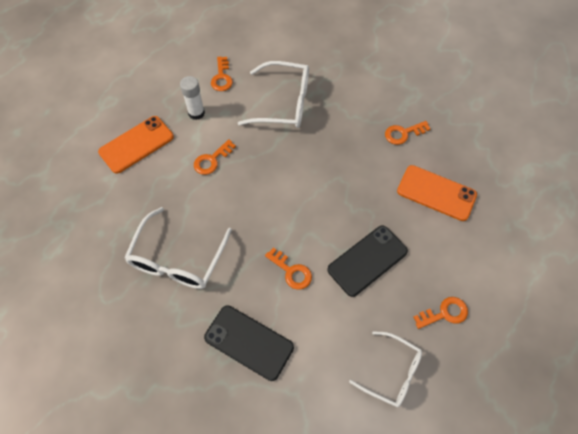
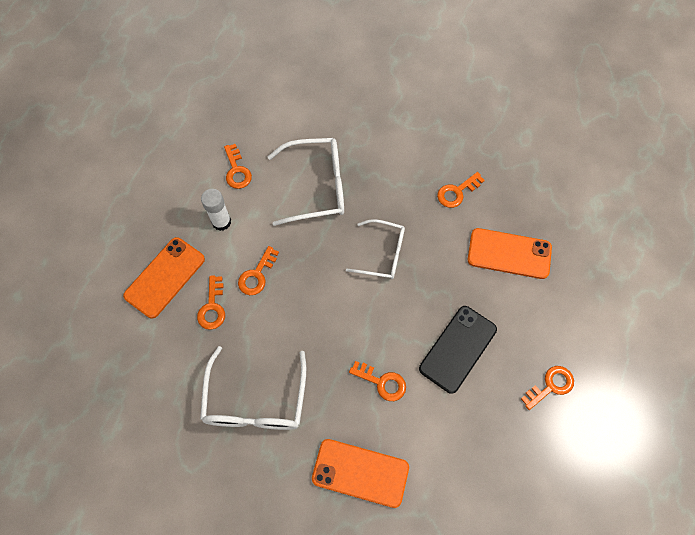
camera: 15 degrees left, 5 degrees up
black phone [204,305,294,381] -> orange phone [312,439,409,508]
white glasses [349,331,422,407] -> white glasses moved to [346,219,405,279]
none -> orange key [197,275,225,330]

